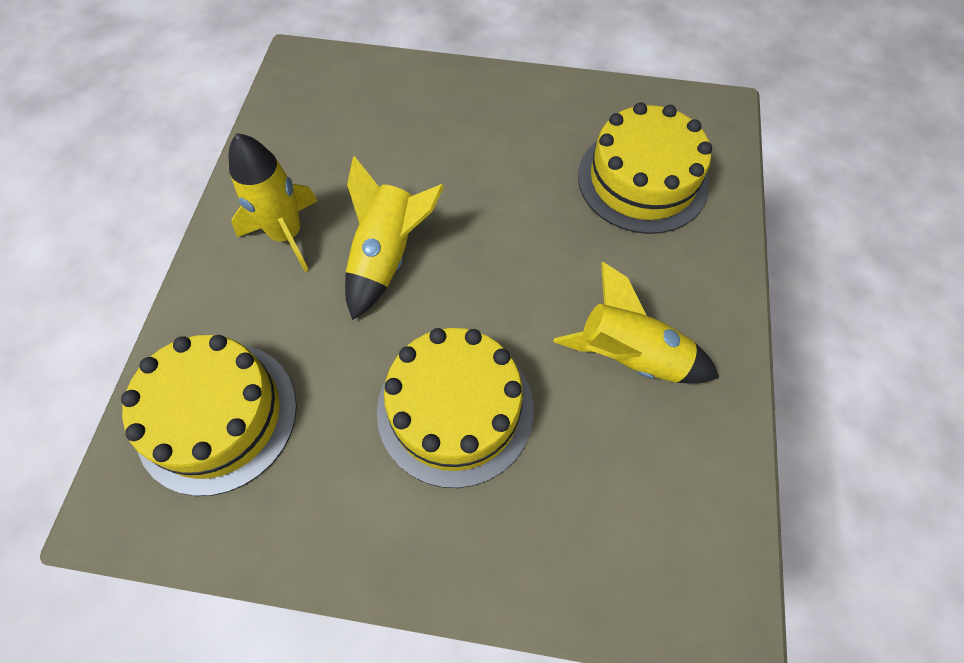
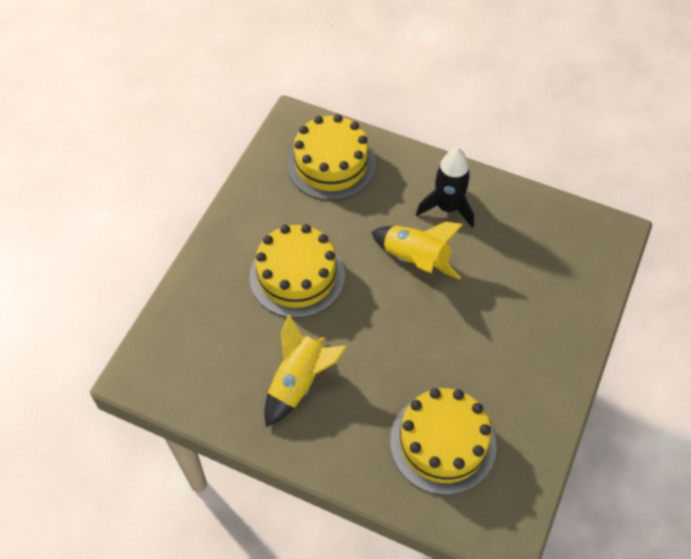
camera: 105 degrees right, 5 degrees down
yellow rocket [229,133,317,272] -> black rocket [416,148,474,227]

